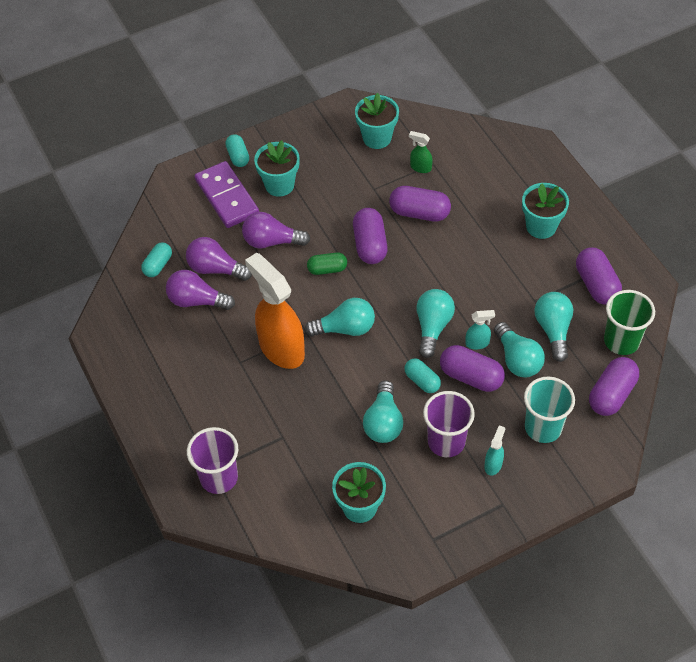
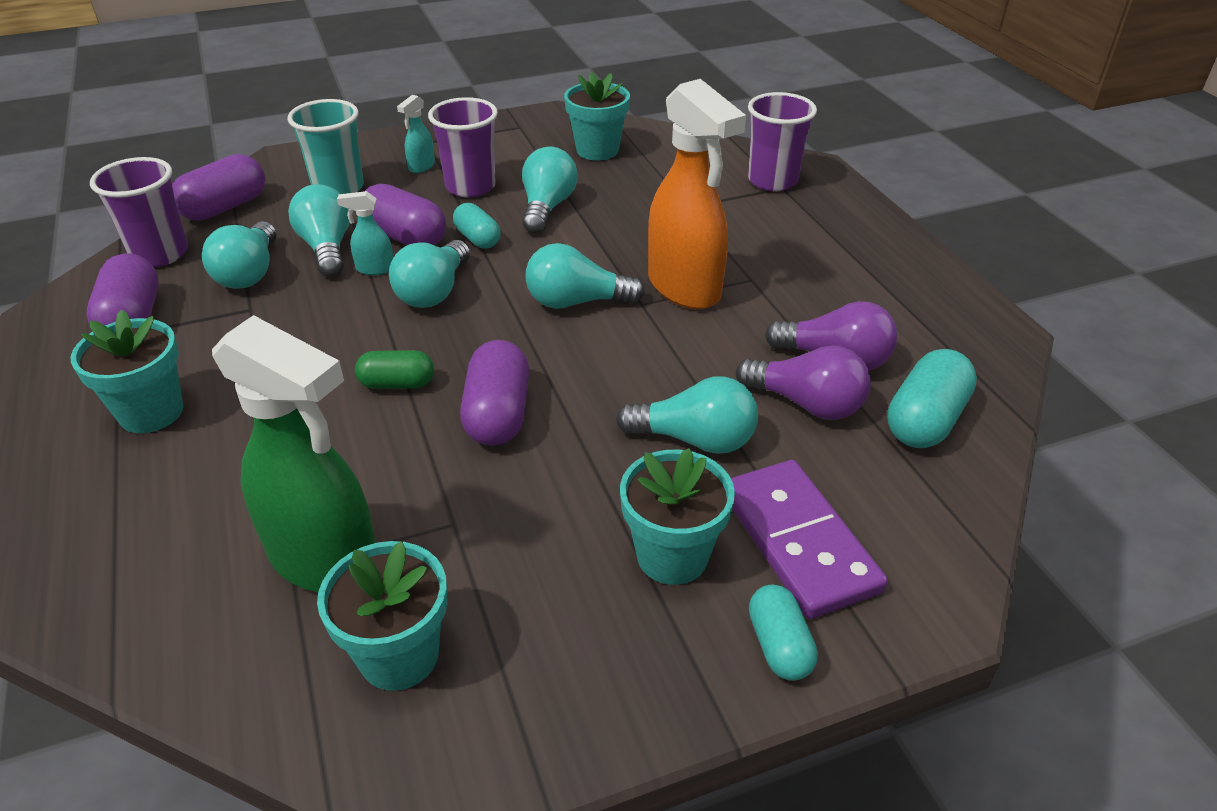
camera: 175 degrees left, 15 degrees down
turquoise capsule [141,243,172,277] -> turquoise capsule [887,349,977,448], size x1.57
purple light bulb [242,212,310,248] -> turquoise light bulb [616,376,758,454]
green capsule [307,252,347,275] -> green capsule moved to [355,350,434,389]
purple capsule [389,186,451,222] -> none
green spray bottle [409,131,433,173] -> green spray bottle [212,315,376,592], size x2.37
green cup [604,290,655,355] -> purple cup [90,157,188,267]

